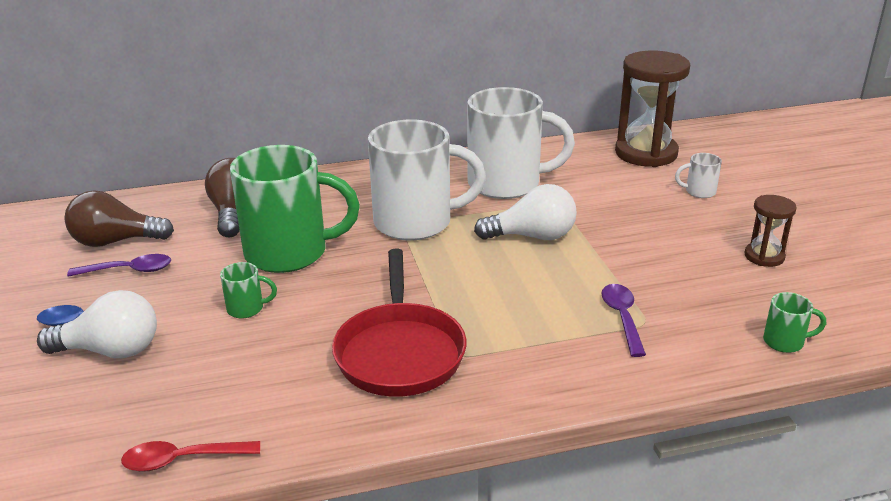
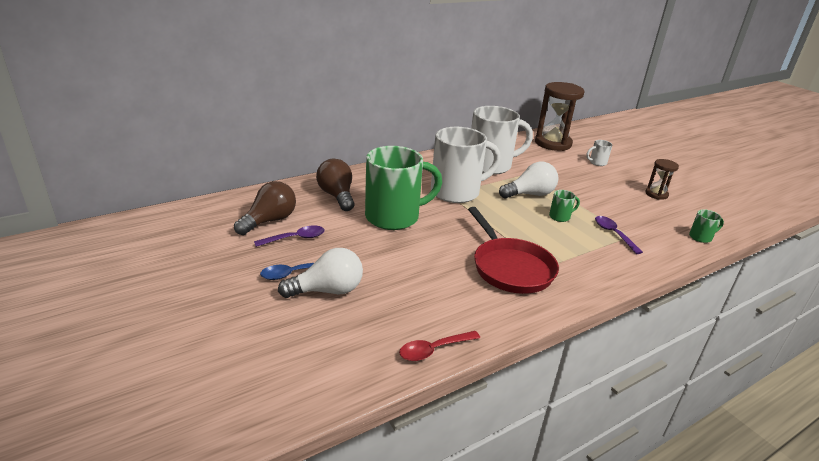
camera: 20 degrees left, 0 degrees up
brown light bulb [65,190,174,247] -> brown light bulb turned 150 degrees clockwise [234,181,296,235]
green mug [220,262,277,319] -> green mug moved to [549,190,580,222]

